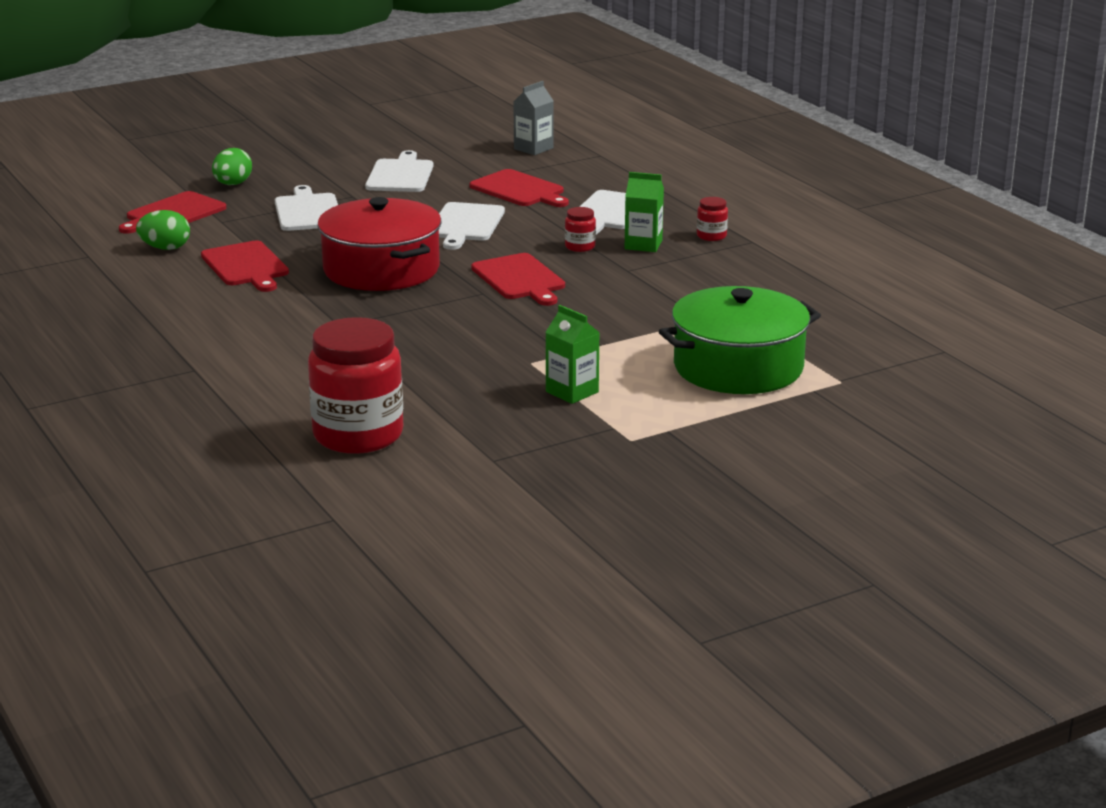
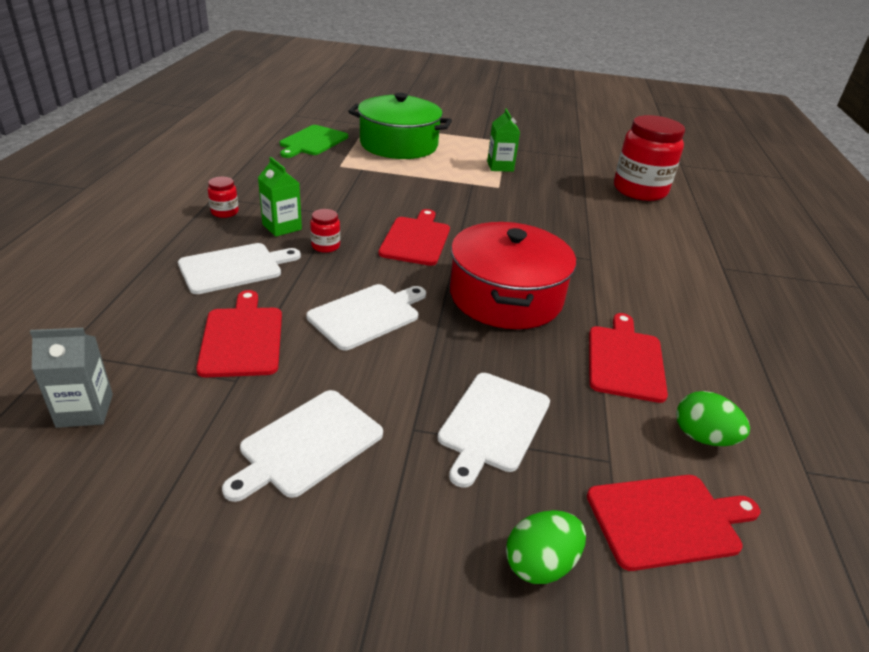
camera: 145 degrees left, 10 degrees up
none -> green cutting board [280,125,348,158]

